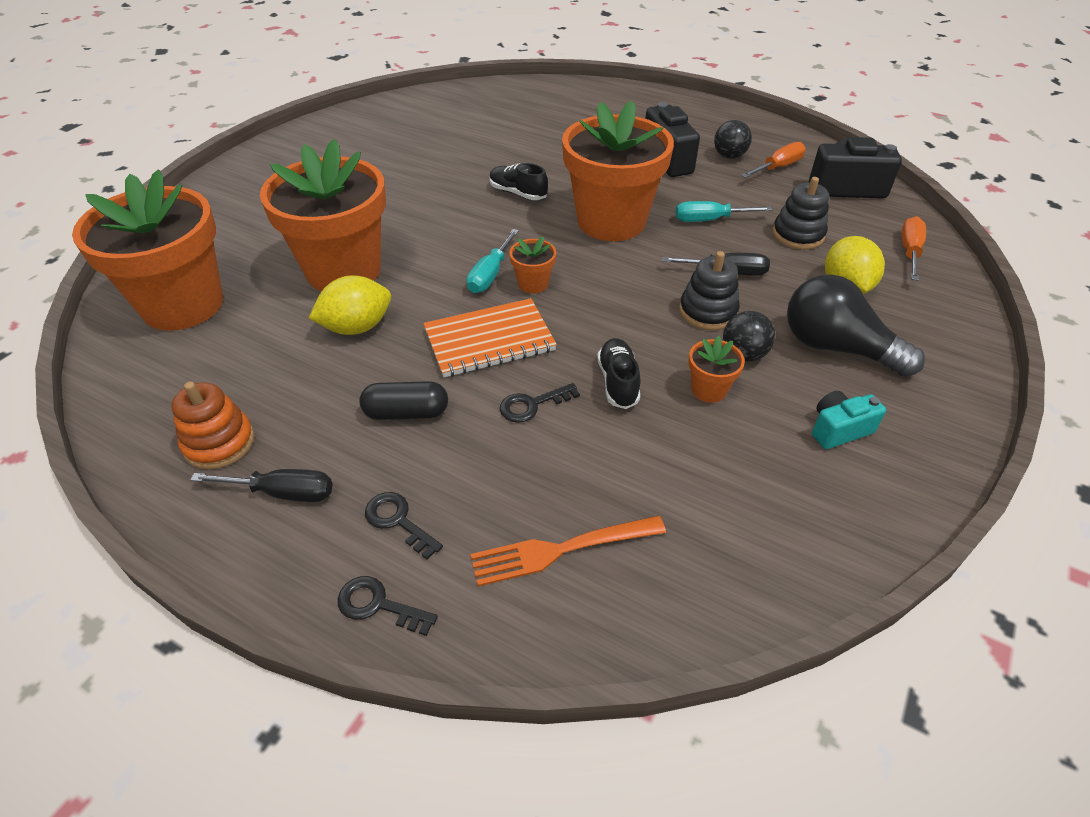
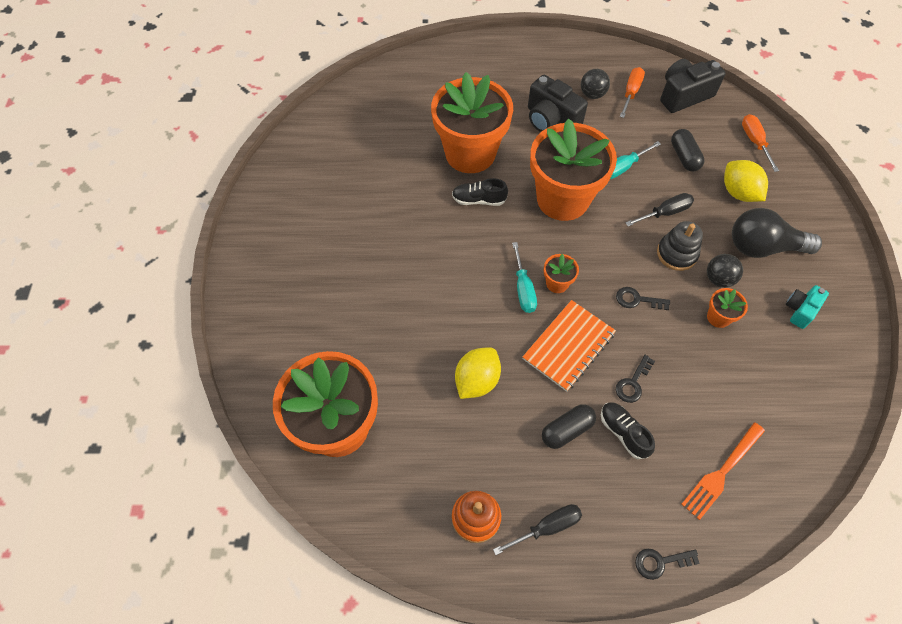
camera: 30 degrees left, 15 degrees up
orange flower pot [260,139,386,291] -> orange flower pot moved to [431,72,513,173]
black key [365,492,443,560] -> black key moved to [616,287,670,310]
black shoe [597,338,641,409] -> black shoe moved to [601,402,655,459]
black stacking toy [772,177,829,250] -> black capsule [671,129,705,172]

